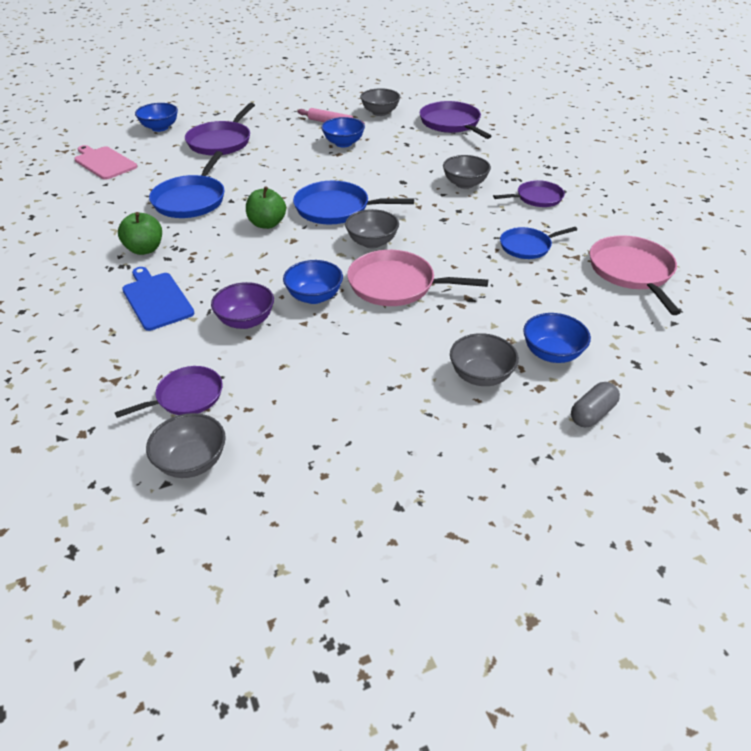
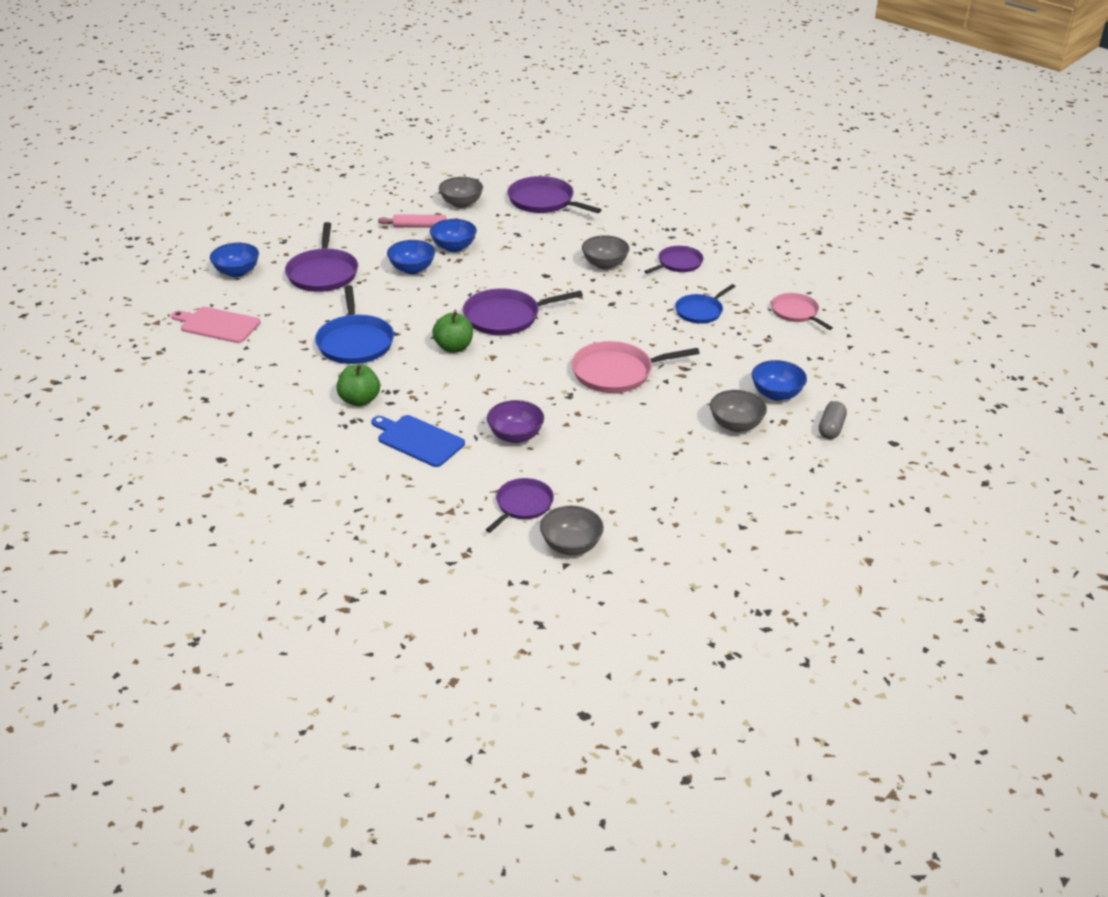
camera: 25 degrees left, 5 degrees down
blue bowl [283,260,343,304] -> blue bowl moved to [387,240,435,274]
blue pan [293,181,414,225] -> purple pan [463,288,583,335]
grey bowl [345,209,399,248] -> none
pink pan [590,235,681,315] -> pink pan [771,293,833,330], size x0.63

